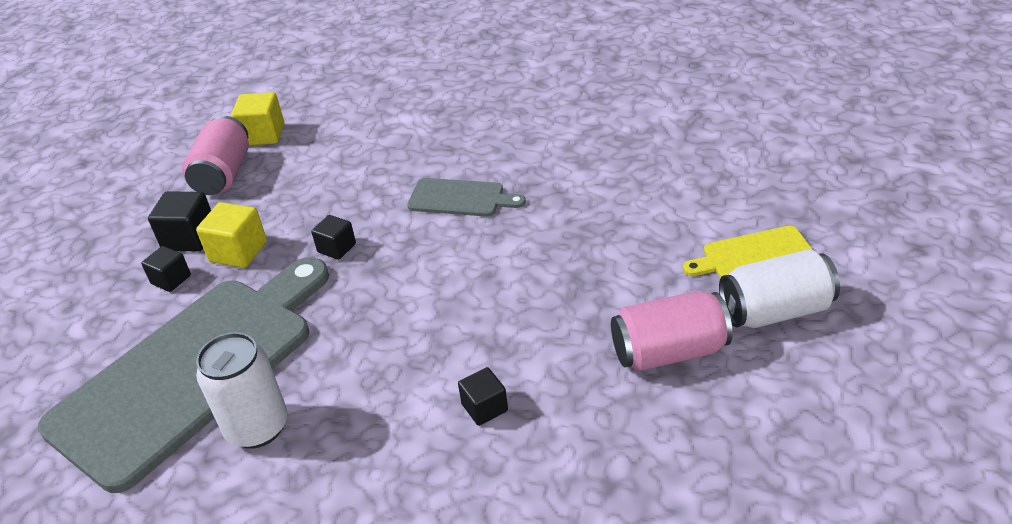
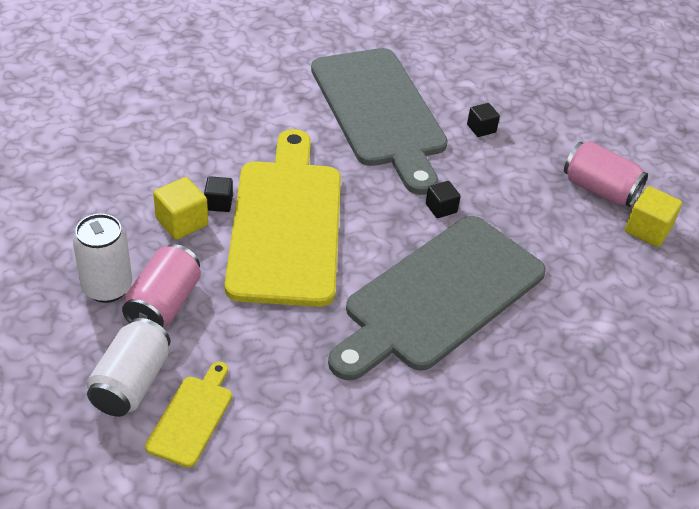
camera: 115 degrees right, 5 degrees up
black cube [148,191,211,252] -> none
yellow cube [196,202,267,268] -> yellow cube moved to [153,177,208,240]
white can [196,332,287,449] -> white can moved to [73,214,132,303]
grey cutting board [407,178,526,217] -> grey cutting board [328,216,546,380], size x2.30
none -> yellow cutting board [225,129,341,307]

